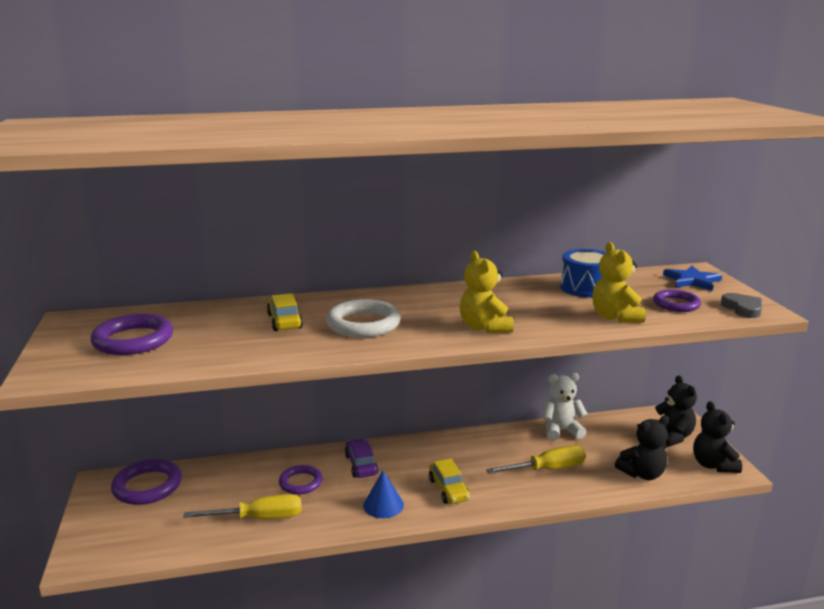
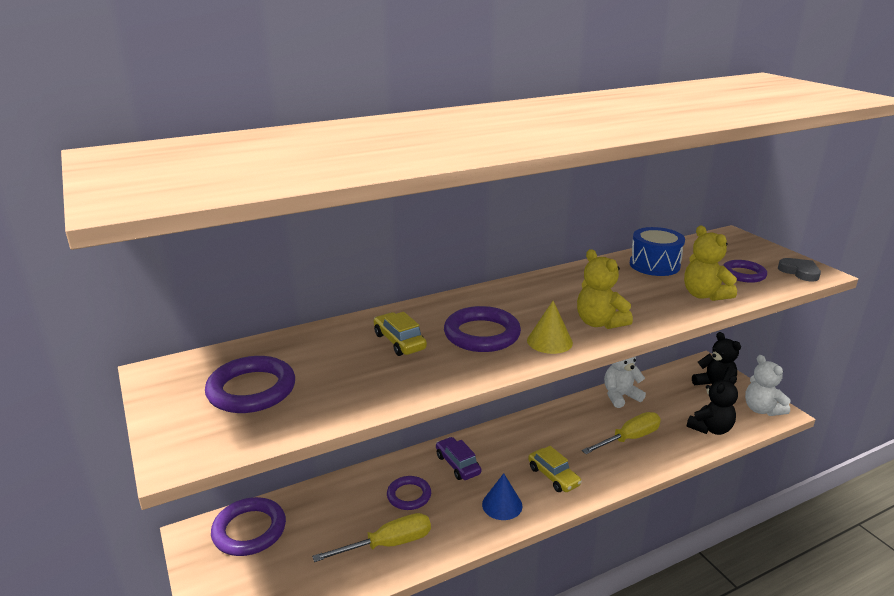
camera: 15 degrees left, 5 degrees up
white ring [326,299,401,338] -> purple ring [444,306,521,352]
blue star [663,266,722,291] -> none
black teddy bear [693,401,742,473] -> white teddy bear [745,355,790,416]
none -> yellow cone [527,301,573,354]

